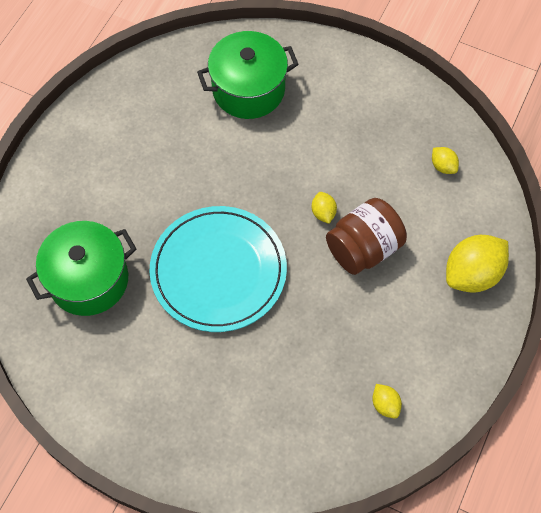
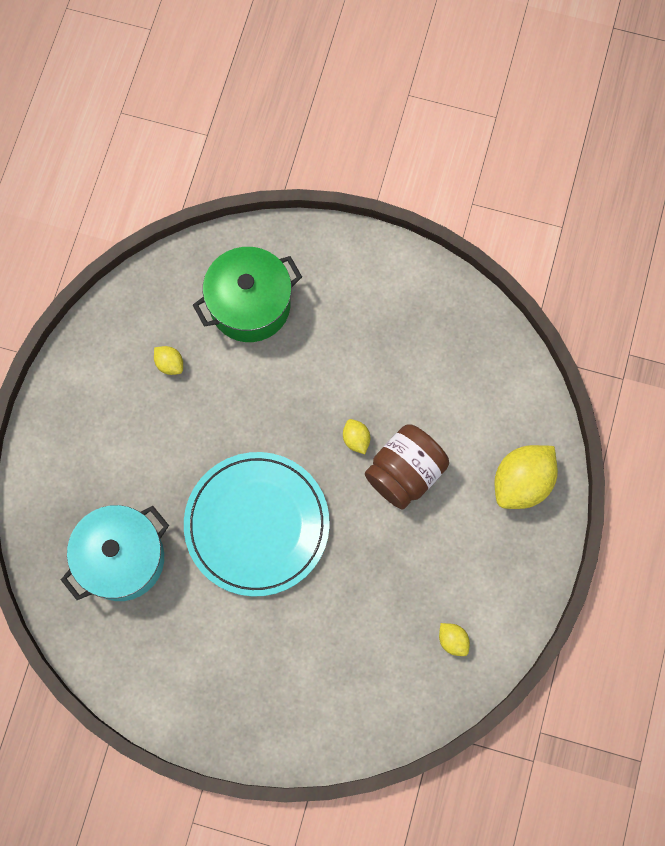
camera: 10 degrees left, 10 degrees up
green pot [26,221,136,316] -> turquoise pot [61,505,169,601]
yellow lemon [432,147,459,174] -> yellow lemon moved to [154,346,183,375]

